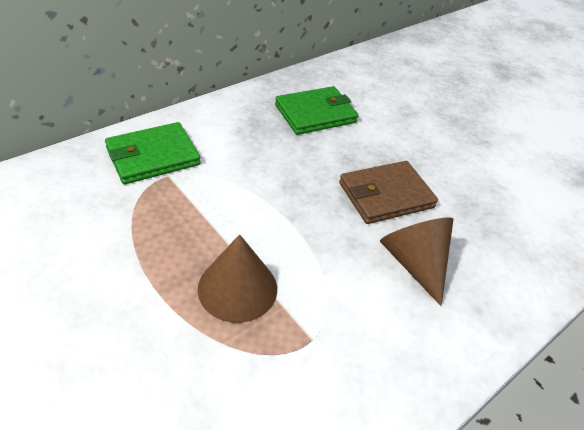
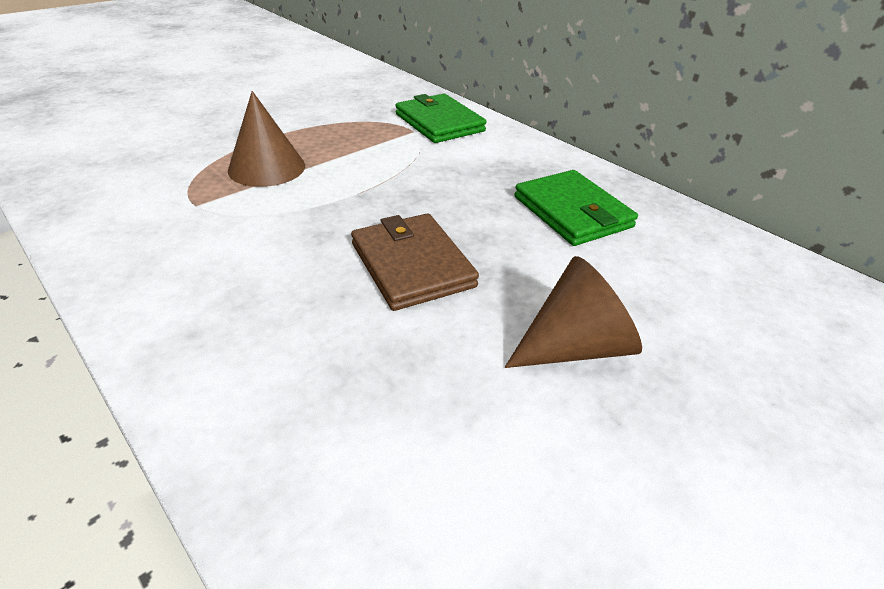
camera: 90 degrees right, 5 degrees down
brown cone [380,217,454,306] -> brown cone moved to [505,256,642,368]

